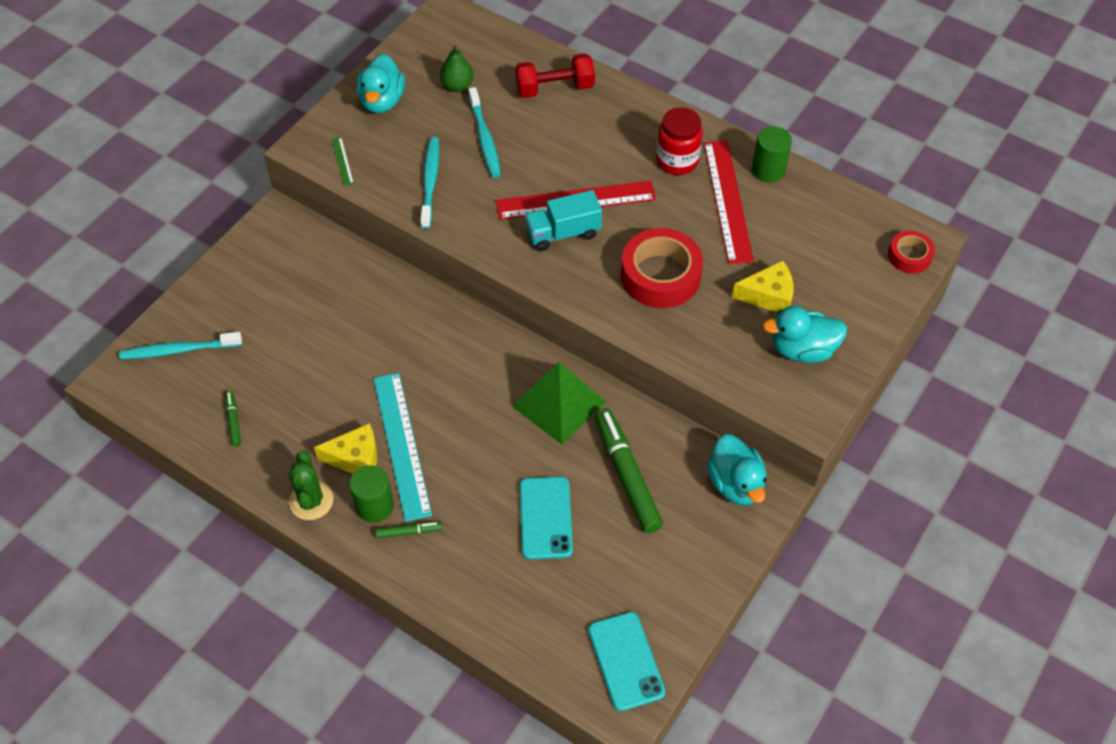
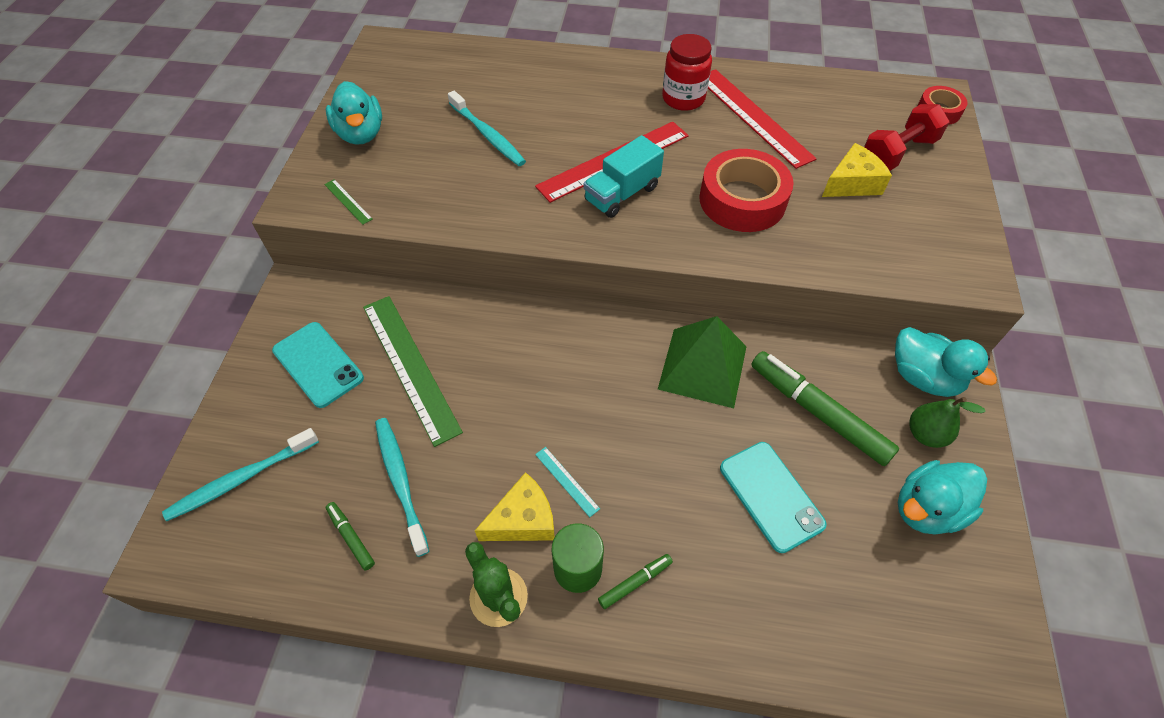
camera: 25 degrees left, 0 degrees up
turquoise ruler [374,372,432,522] -> turquoise ruler [535,447,600,517], size x0.42
turquoise toothbrush [420,137,439,229] -> turquoise toothbrush moved to [375,418,429,557]
green pear [440,44,474,92] -> green pear moved to [909,397,986,448]
red dumbbell [515,53,595,98] -> red dumbbell moved to [864,104,949,171]
turquoise phone [588,612,665,711] -> turquoise phone moved to [272,322,364,408]
green cylinder [752,126,792,182] -> none
turquoise duck [763,306,847,363] -> turquoise duck moved to [898,460,987,535]
none -> green ruler [363,296,463,447]

